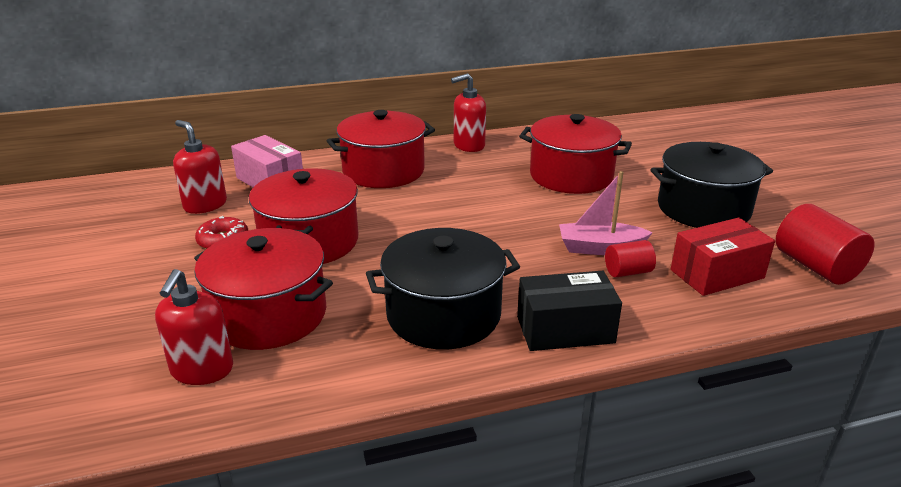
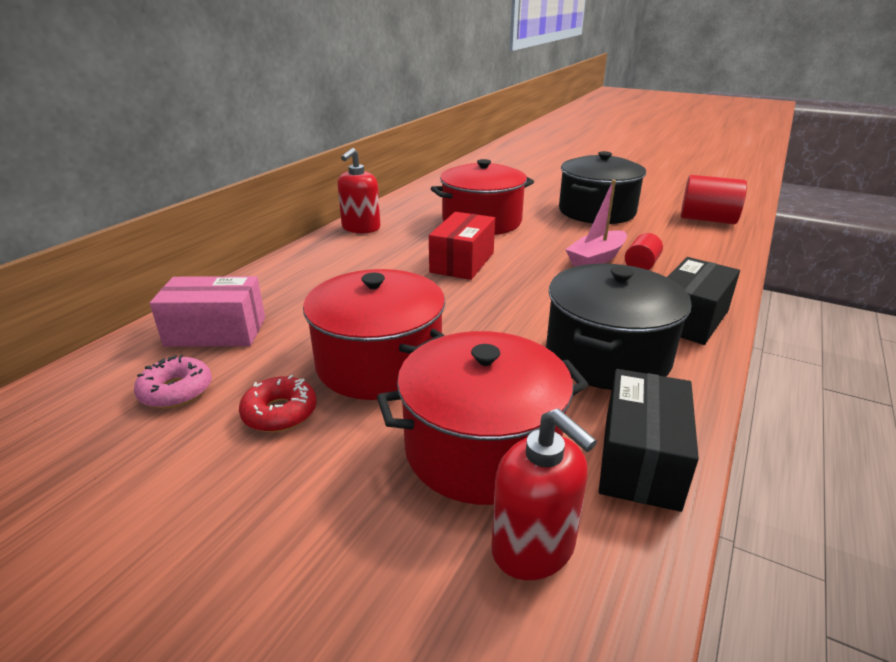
camera: 45 degrees left, 0 degrees up
red soap dispenser [173,120,227,214] -> pink donut [134,355,212,408]
red pot [327,110,435,188] -> none
red box [671,217,775,296] -> red box moved to [429,212,495,280]
none -> black box [599,369,699,512]

